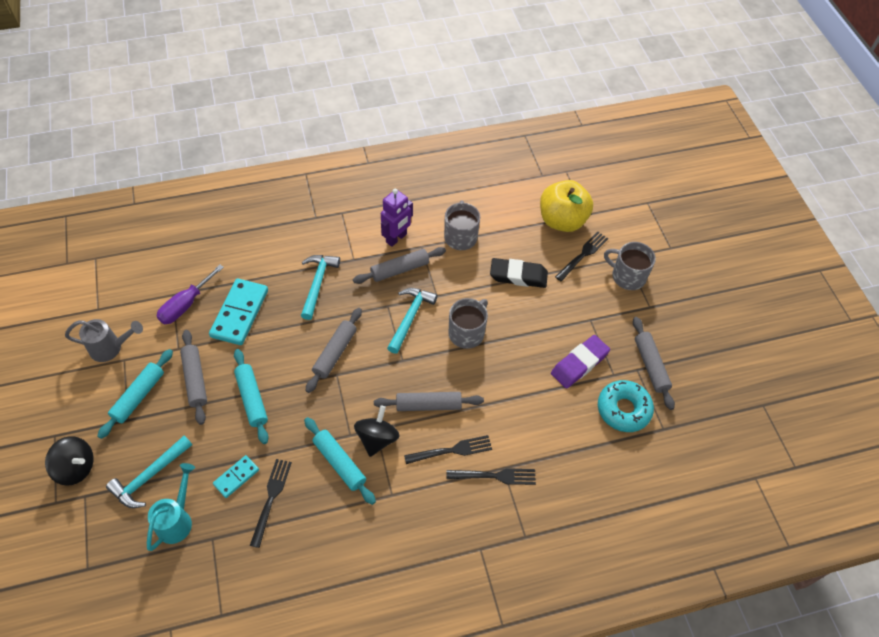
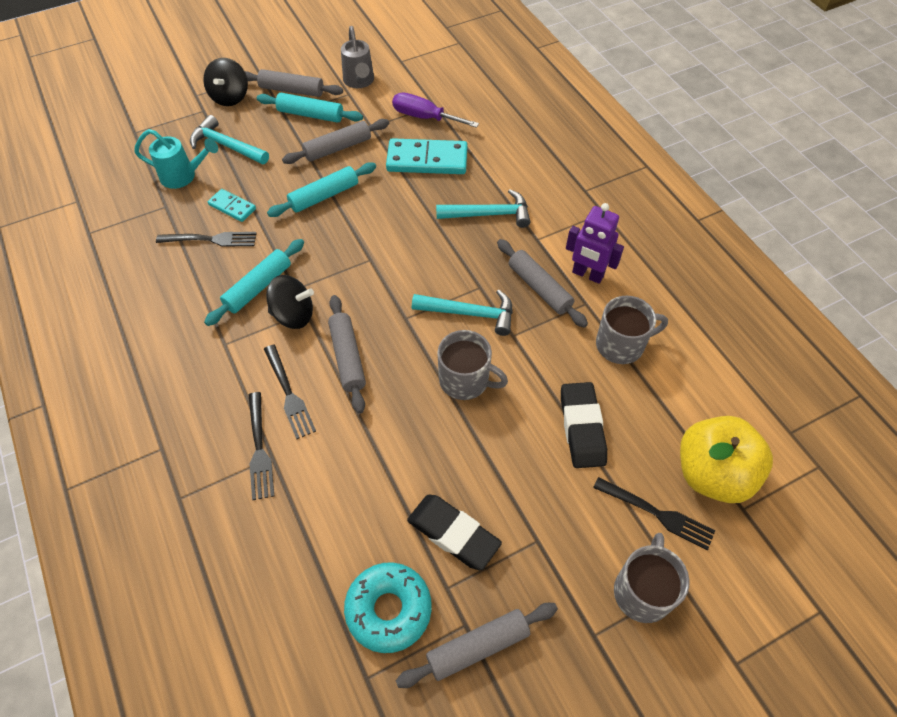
camera: 80 degrees right, 0 degrees up
grey rolling pin [306,308,362,393] -> grey rolling pin moved to [244,69,343,97]
purple eraser [551,335,610,388] -> black eraser [407,495,502,570]

